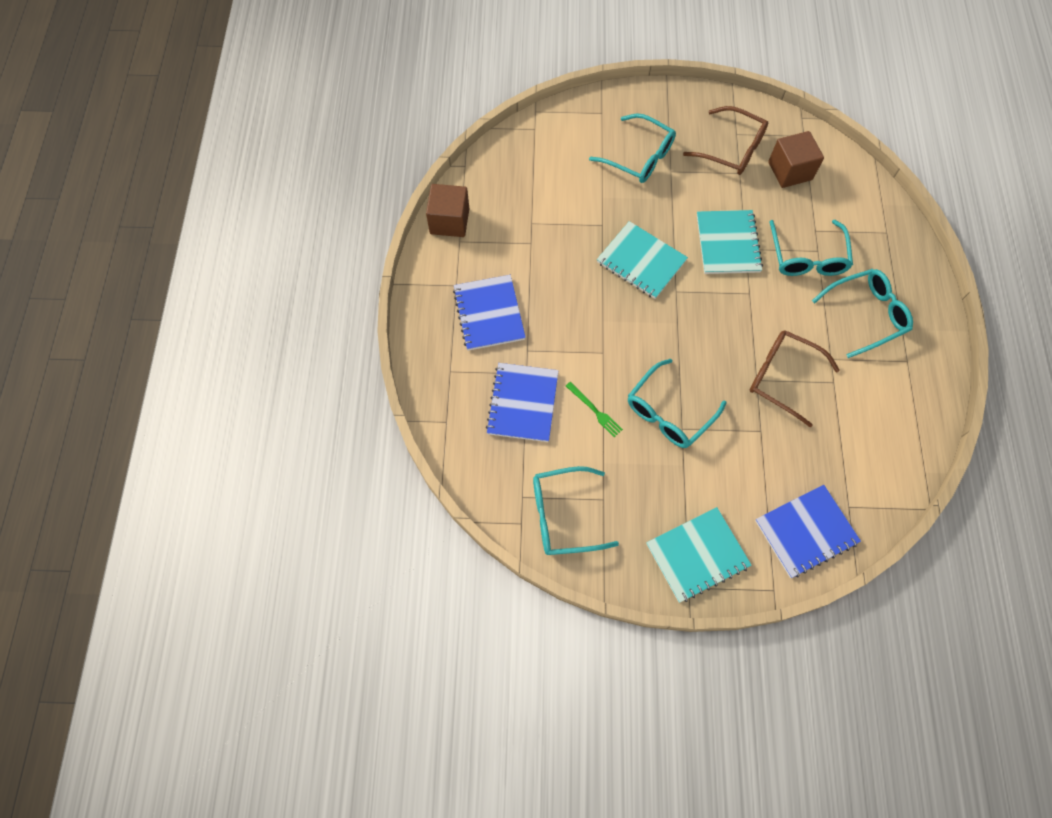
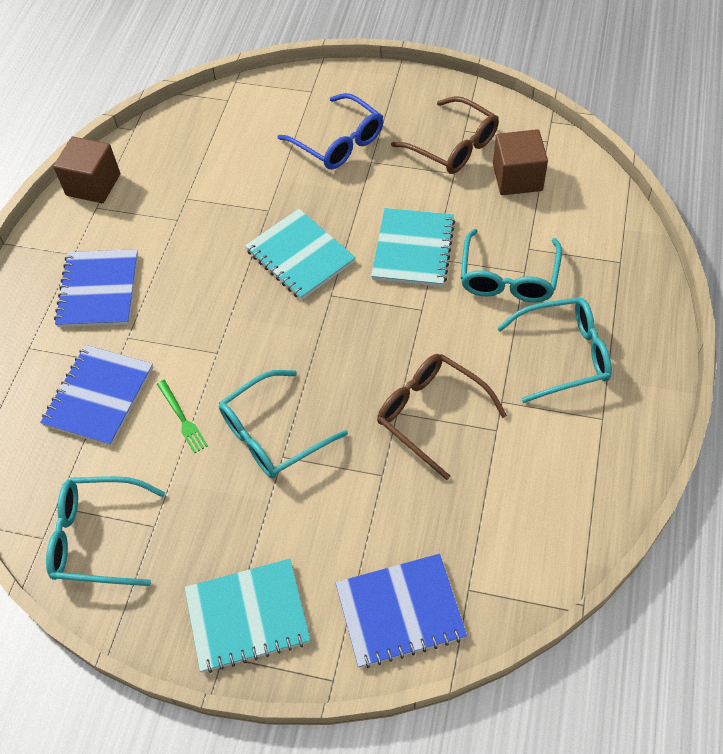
camera: 15 degrees right, 10 degrees down
turquoise glasses [589,113,676,183] -> blue glasses [278,93,383,169]

